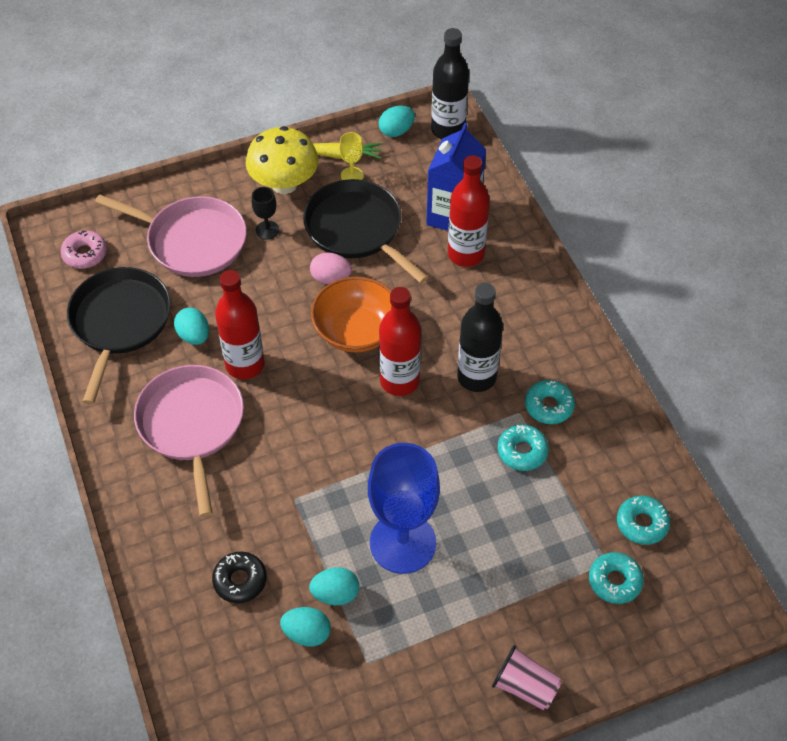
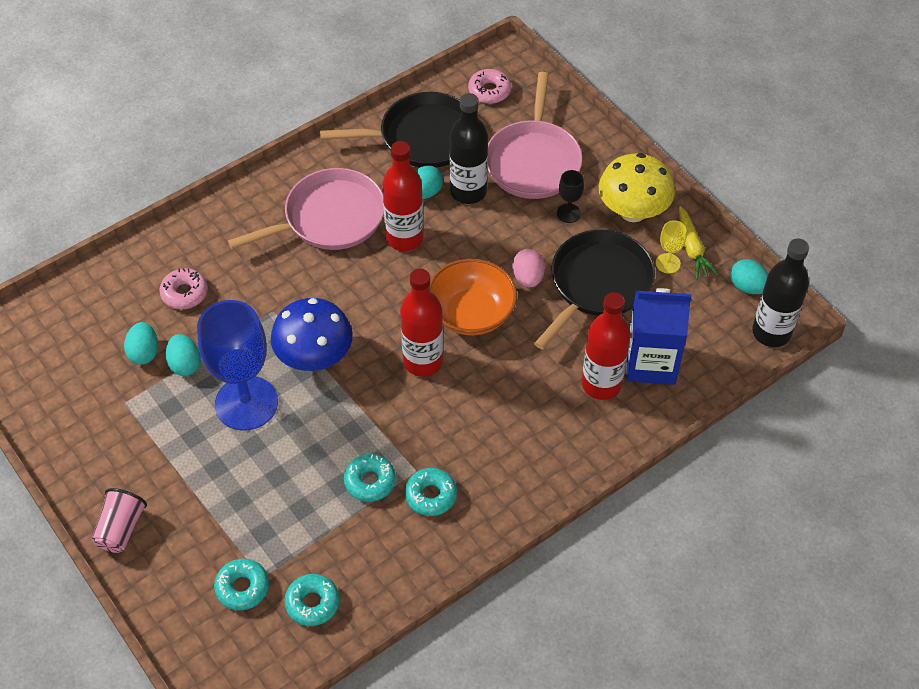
camera: 75 degrees right, 0 degrees up
black donut [212,552,267,603] -> pink donut [160,268,208,310]
black bottle [457,283,503,392] -> black bottle moved to [449,93,488,204]
none -> blue mushroom [271,298,353,371]

